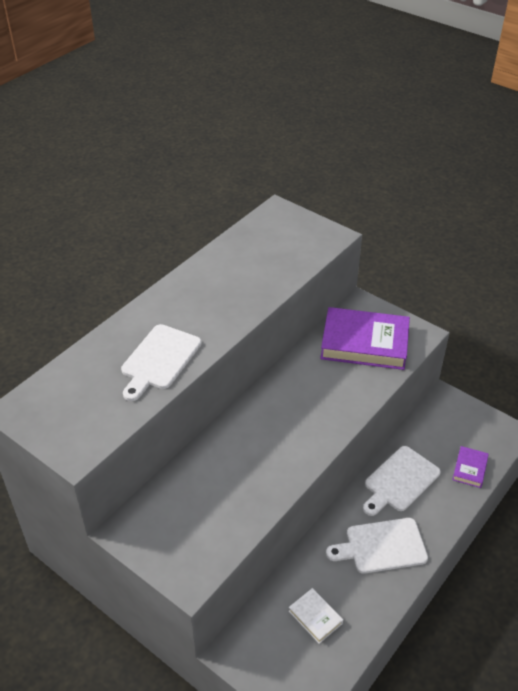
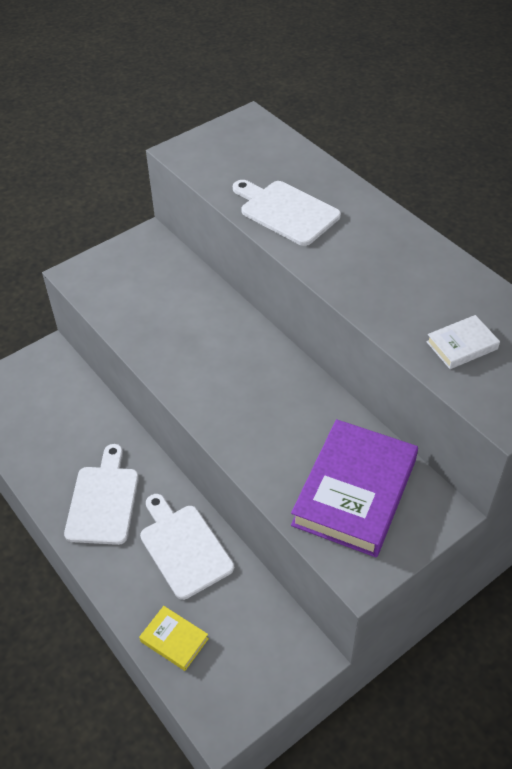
camera: 105 degrees right, 5 degrees up
white book [289,588,343,644] -> white book moved to [426,315,500,369]
purple book [452,446,489,488] -> yellow book [139,606,209,671]

